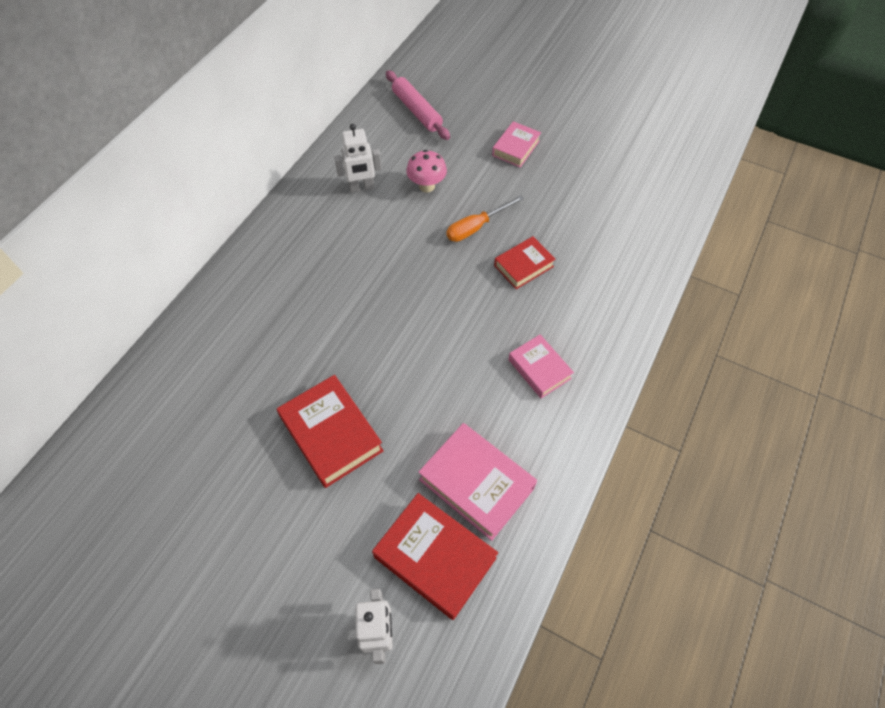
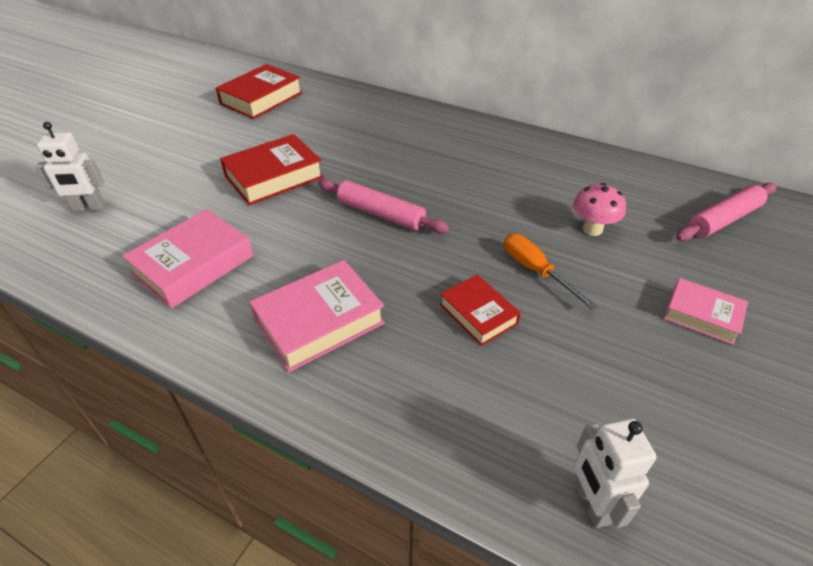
camera: 90 degrees right, 15 degrees down
white robot [334,124,382,192] -> white robot moved to [574,418,657,528]
red book [372,493,498,620] -> red book moved to [216,64,303,119]
pink book [508,334,574,398] -> pink book [249,260,385,372], size x1.61
none -> pink rolling pin [318,179,449,233]

